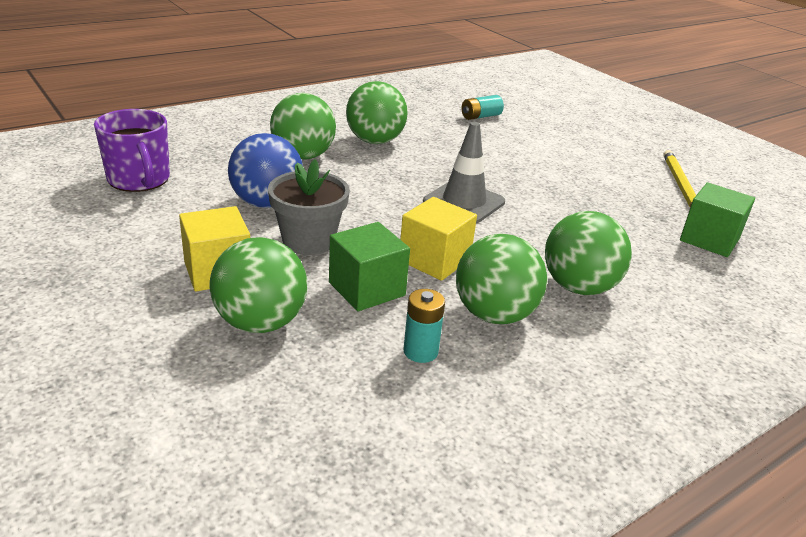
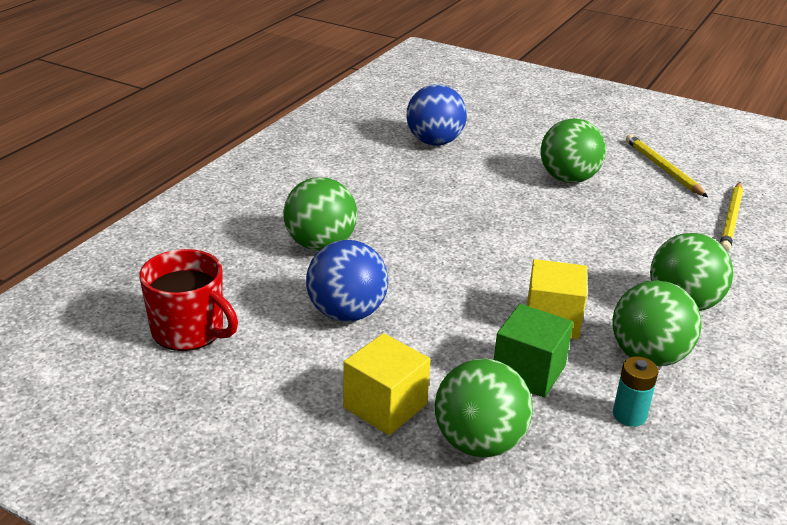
camera: 25 degrees left, 0 degrees up
purple mug [94,109,170,192] -> red mug [139,249,238,351]
grey flower pot [268,159,350,255] -> none
green ball [346,81,408,144] -> green ball moved to [541,118,606,183]
grey traffic cone [423,122,505,223] -> none
turquoise battery [462,95,504,120] -> blue ball [407,84,467,146]
green cube [680,182,755,257] -> yellow pencil [720,182,743,252]

